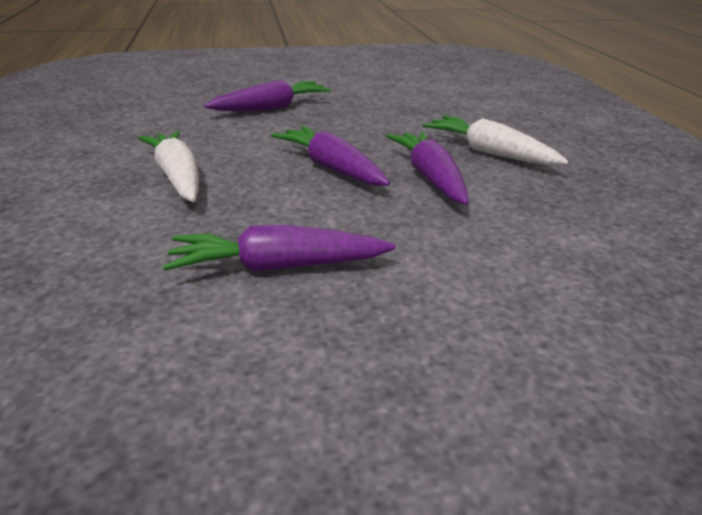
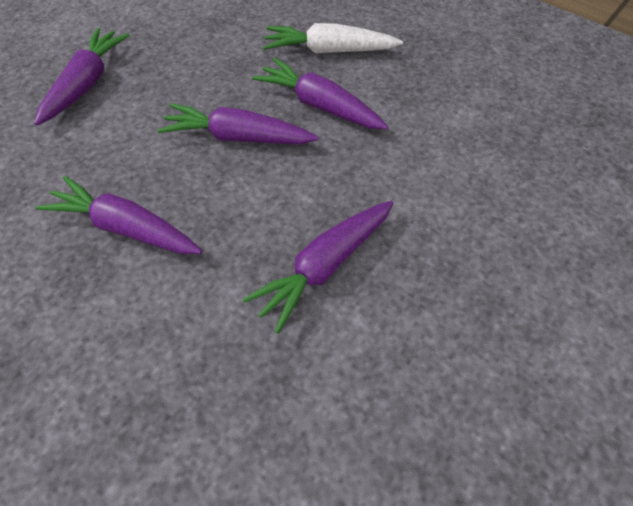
camera: 40 degrees left, 25 degrees up
white carrot [138,131,199,202] -> purple carrot [35,176,202,254]

